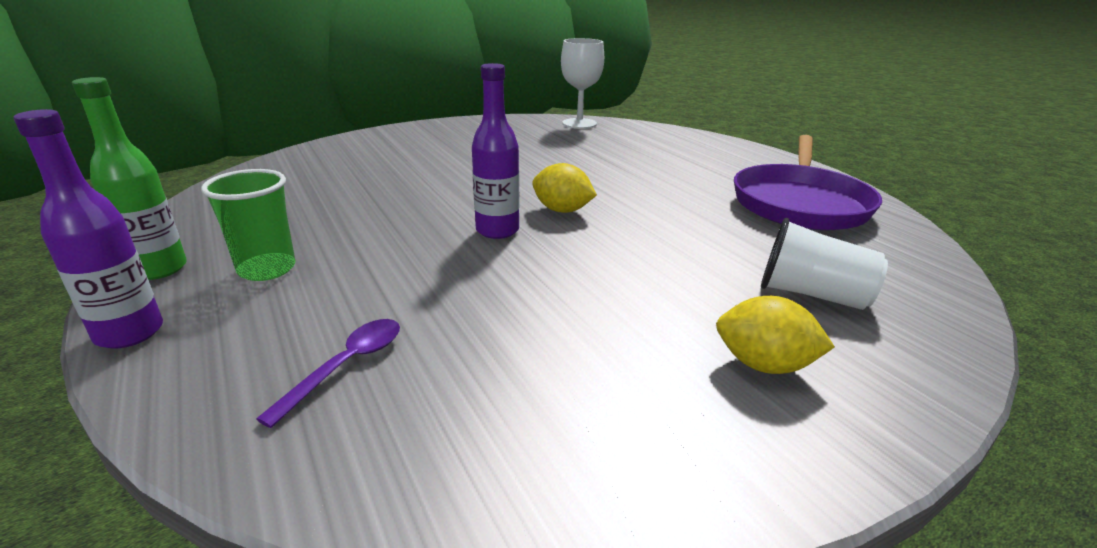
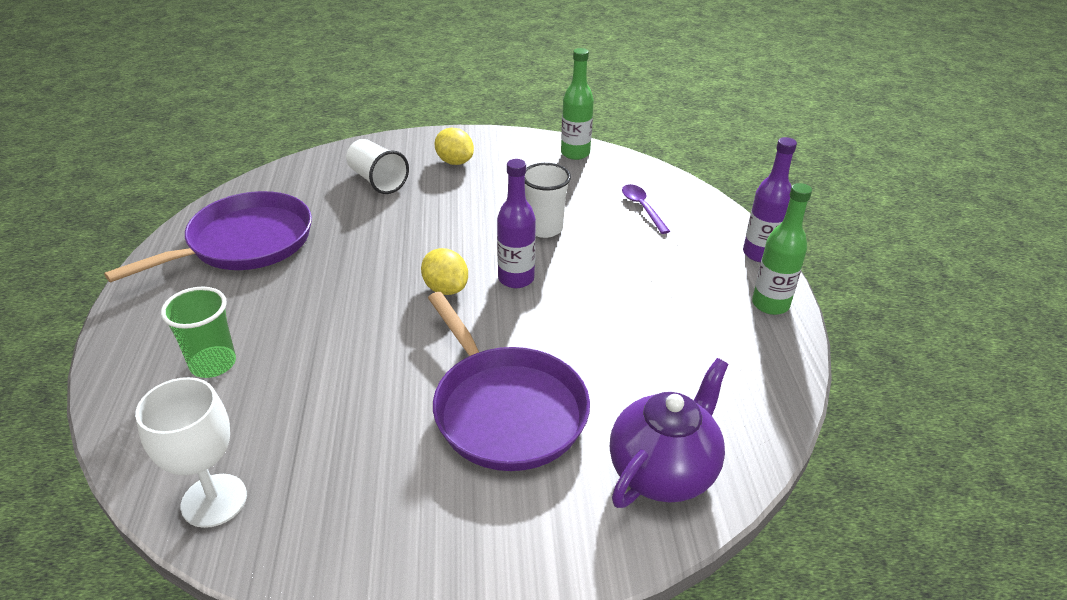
camera: 155 degrees left, 10 degrees up
green cup [201,169,295,281] -> green cup moved to [161,287,236,378]
purple spoon [256,319,400,428] -> purple spoon turned 105 degrees clockwise [622,184,670,234]
none -> purple pan [428,292,590,471]
none -> white cup [525,163,571,238]
none -> green bottle [561,48,594,160]
none -> purple teapot [610,358,728,508]

